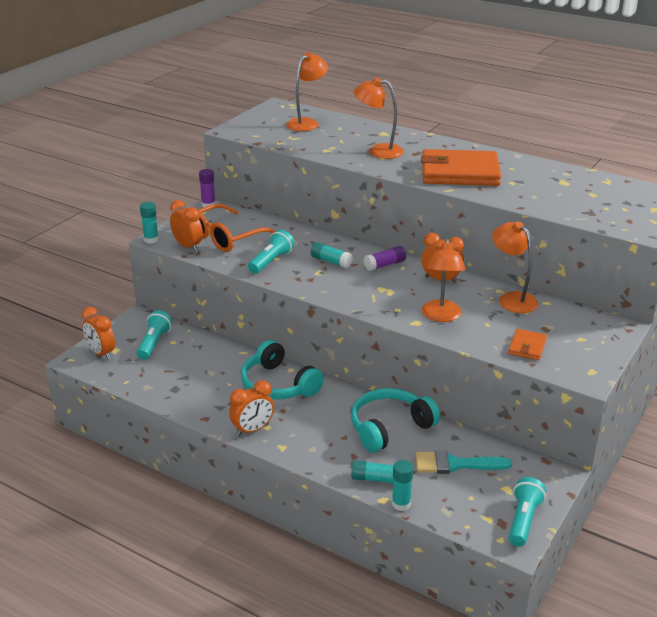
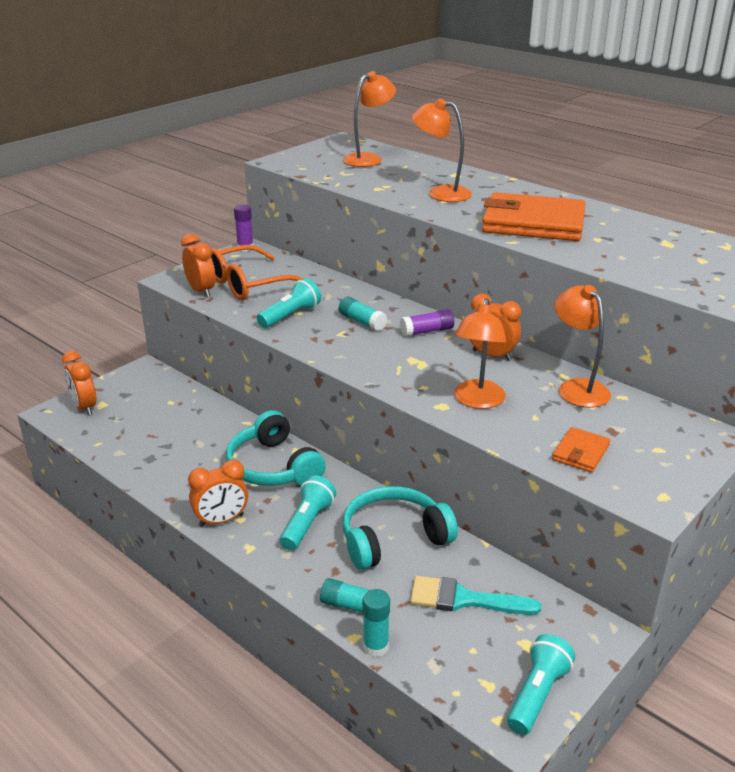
camera: 10 degrees right, 0 degrees up
turquoise flashlight [136,310,172,360] -> turquoise flashlight moved to [280,476,336,550]
turquoise glue stick [140,202,159,244] -> none

